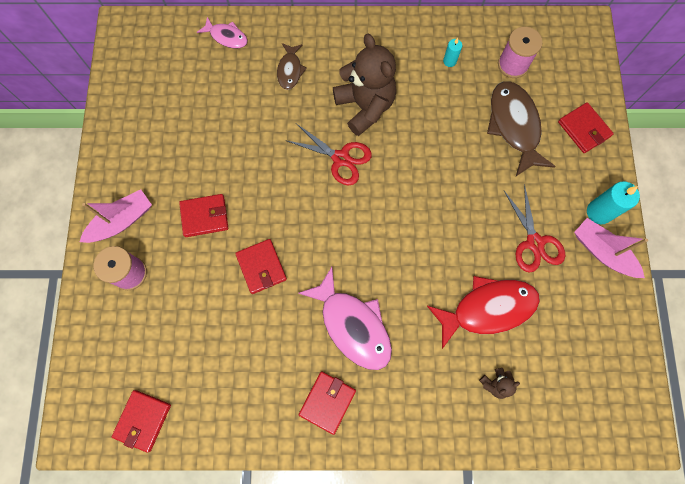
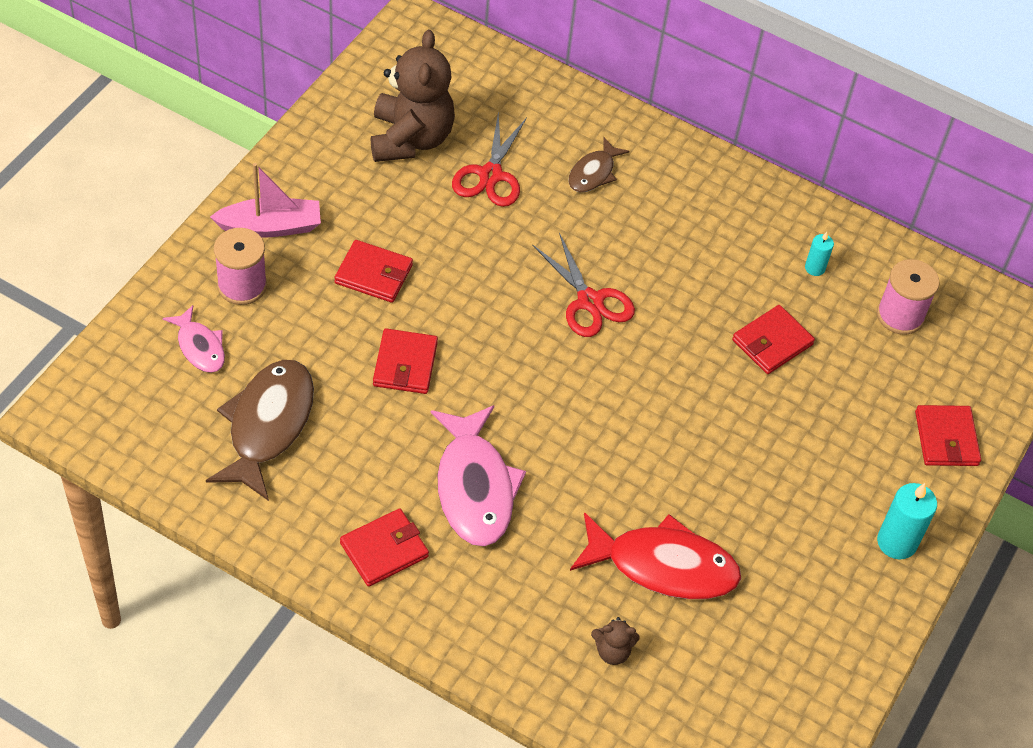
camera: 25 degrees right, 20 degrees down
red wallet [112,390,171,453] -> red wallet moved to [732,305,815,374]
pink fish [197,17,248,49] -> pink fish moved to [163,305,225,373]
brown teddy bear [333,34,396,136] -> brown teddy bear moved to [371,30,455,162]
brown fish [487,81,556,176] -> brown fish moved to [206,360,314,501]
red scissors [504,184,565,273] -> red scissors moved to [452,112,527,207]
pink boat [574,218,648,278] -> none

